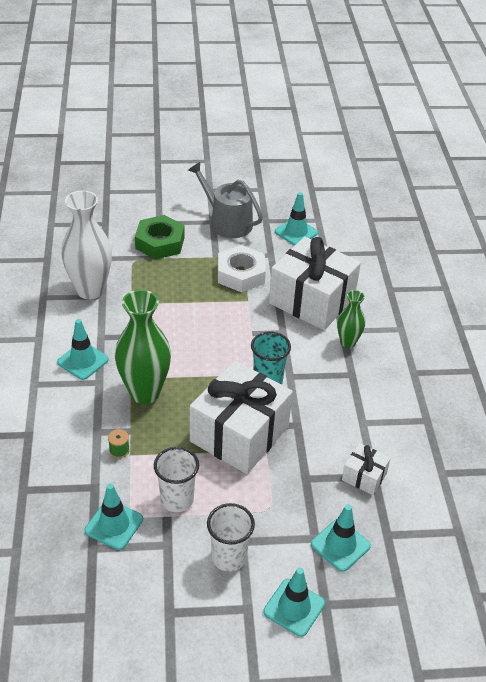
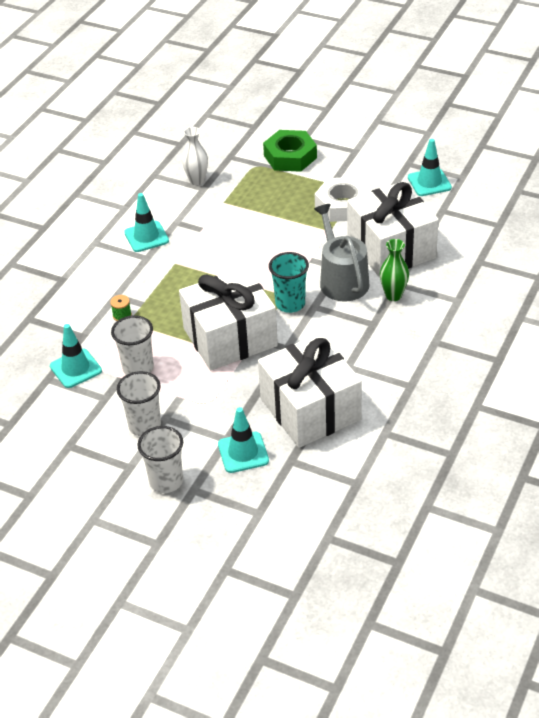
camera: 35 degrees right, 0 degrees up
white vase [61,191,112,299] -> white vase [182,127,208,185], size x0.54
green vase [115,290,171,404] -> none
grey watering can [188,162,263,238] -> grey watering can moved to [314,204,370,301]
turquoise traffic cone [263,568,325,637] -> white cup [137,426,183,493]
white gift [342,443,391,495] -> white gift [258,333,362,448], size x2.22

